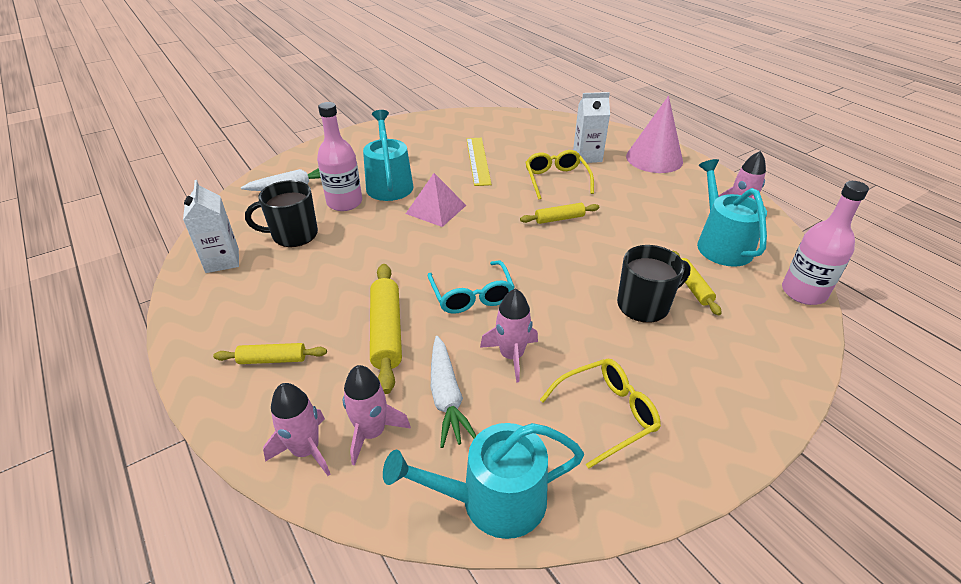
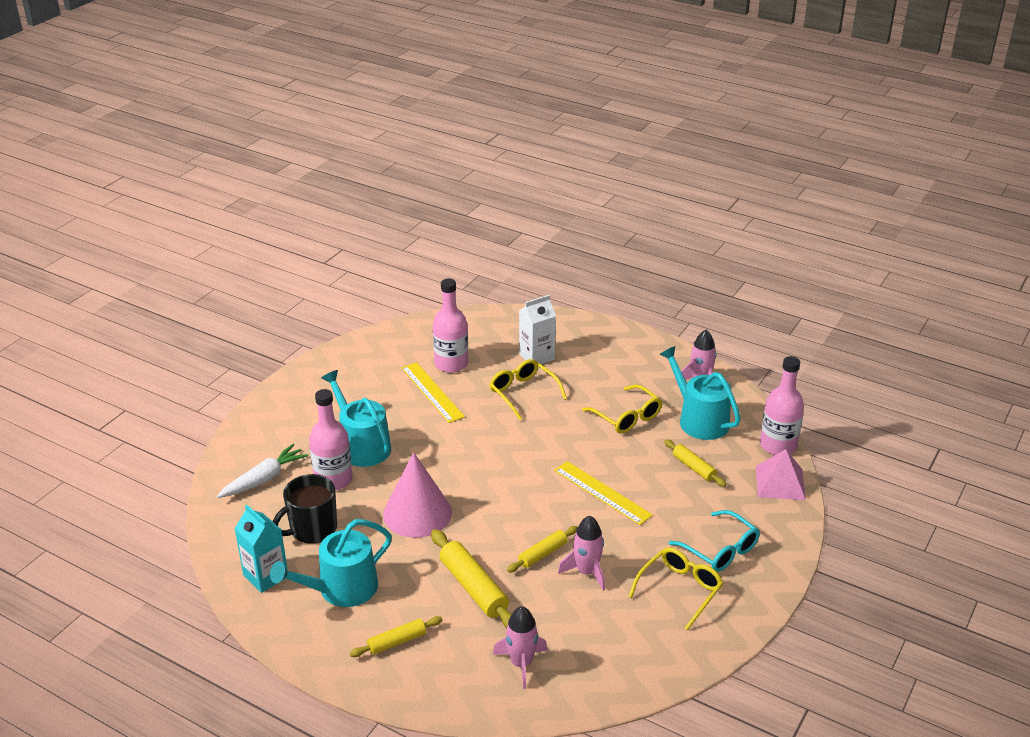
camera: 25 degrees left, 5 degrees down
white carton [183,180,239,273] -> turquoise carton [235,504,288,593]
pink rocket [263,383,330,476] -> none
turquoise watering can [383,423,584,539] -> turquoise watering can moved to [270,519,392,607]
pink pyramid [406,173,466,227] -> pink pyramid moved to [756,449,806,500]
turquoise glasses [427,261,515,314] -> turquoise glasses moved to [669,510,760,572]
white carrot [431,336,476,448] -> none
yellow rolling pin [520,203,599,224] -> yellow rolling pin moved to [507,526,578,573]
black mug [617,245,691,323] -> none
pink cone [626,96,683,173] -> pink cone moved to [383,452,452,538]
none -> pink bottle [433,279,468,373]
none -> yellow ruler [554,461,653,525]
none -> yellow glasses [582,384,662,434]

